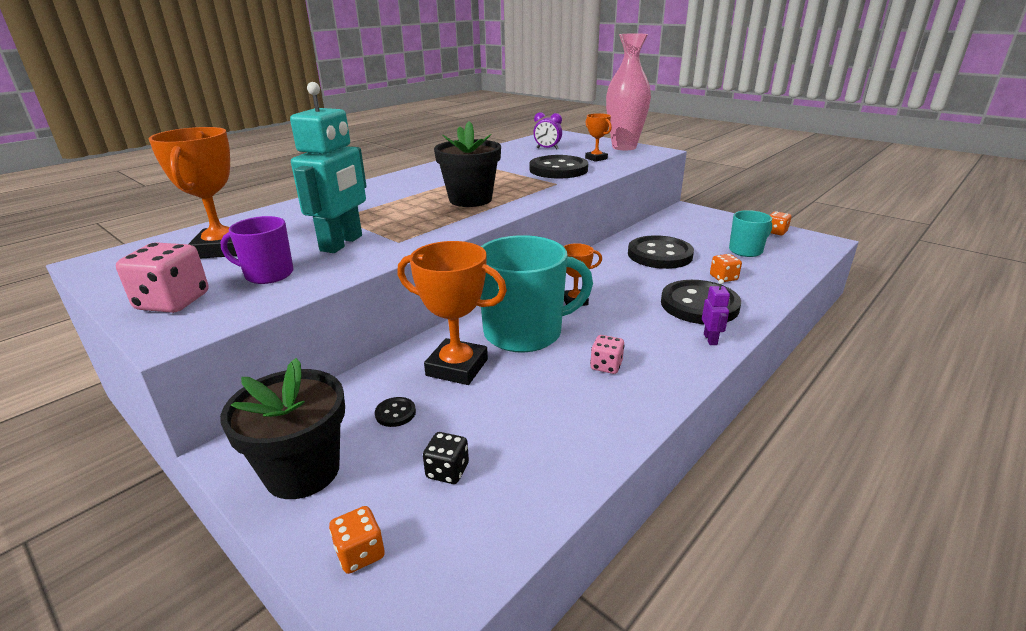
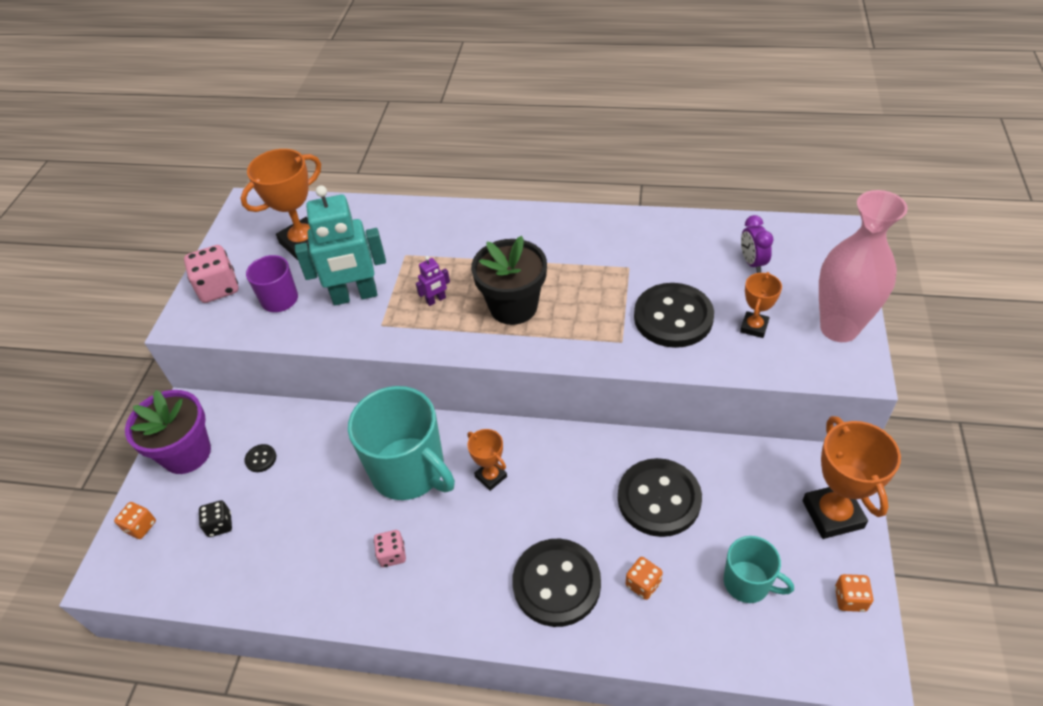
camera: 60 degrees right, 20 degrees up
black flower pot [220,358,345,499] -> purple flower pot [125,390,211,474]
orange trophy [397,241,507,385] -> orange trophy moved to [802,416,901,539]
purple robot [702,279,730,345] -> purple robot moved to [416,256,450,306]

